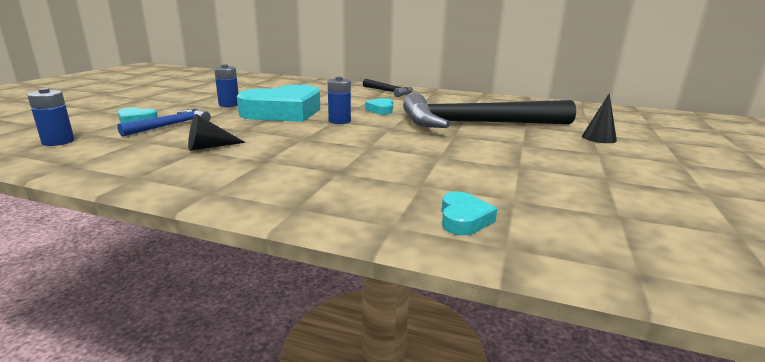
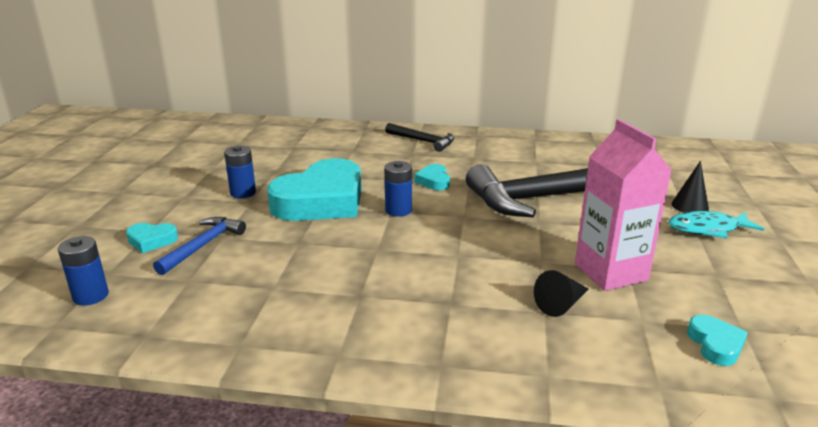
camera: 10 degrees left, 5 degrees up
black cone [188,114,246,151] -> black cone moved to [534,270,588,317]
turquoise heart [441,192,497,235] -> turquoise heart moved to [687,315,748,366]
none -> pink carton [575,119,672,291]
none -> turquoise fish [668,211,765,239]

